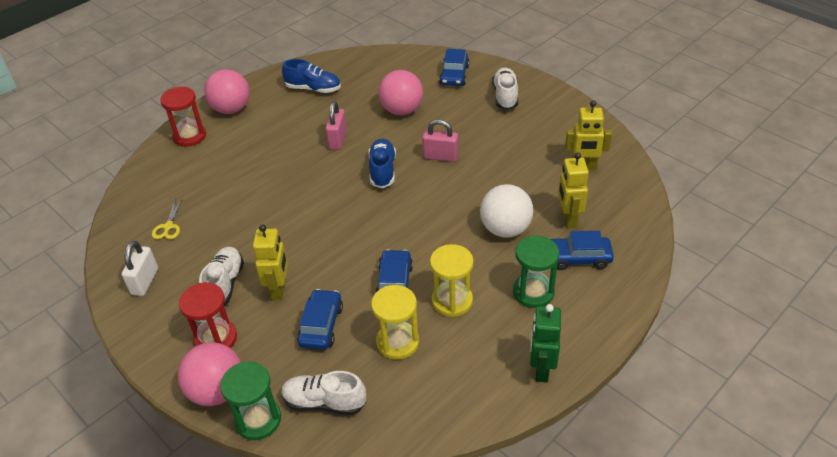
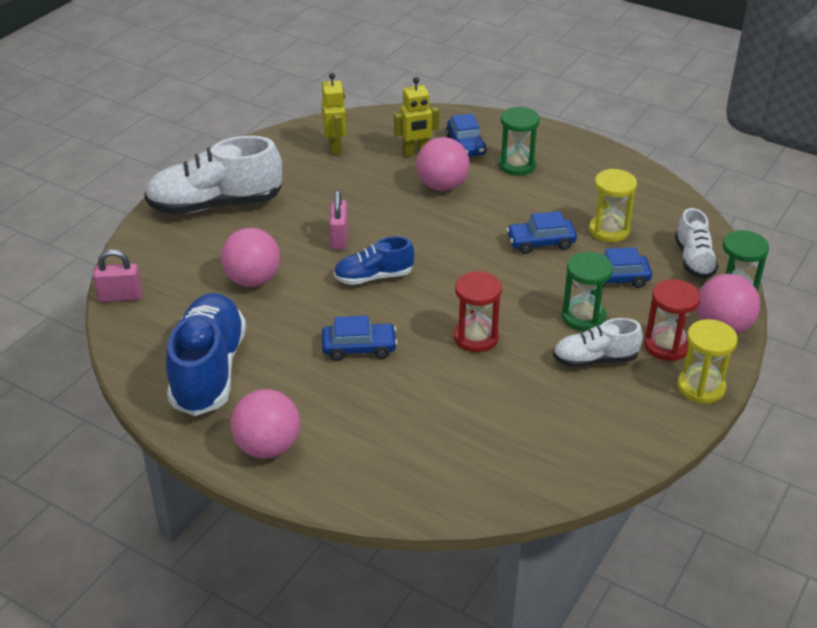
camera: 105 degrees left, 5 degrees down
white padlock [121,241,158,296] -> none
yellow scissors [152,199,182,239] -> none
red hourglass [160,87,206,147] -> red hourglass moved to [454,271,502,352]
yellow robot [253,225,288,300] -> green hourglass [562,252,613,331]
blue shoe [282,59,341,93] -> blue shoe [166,293,246,416], size x1.80
pink padlock [325,101,347,150] -> pink padlock moved to [93,250,142,302]
yellow hourglass [430,244,474,317] -> yellow hourglass moved to [677,319,738,404]
blue car [439,49,469,86] -> blue car moved to [322,316,398,361]
white ball [480,184,533,238] -> pink ball [416,137,470,191]
white shoe [492,67,518,110] -> white shoe [144,136,282,214], size x1.80
green robot [530,304,561,382] -> none

